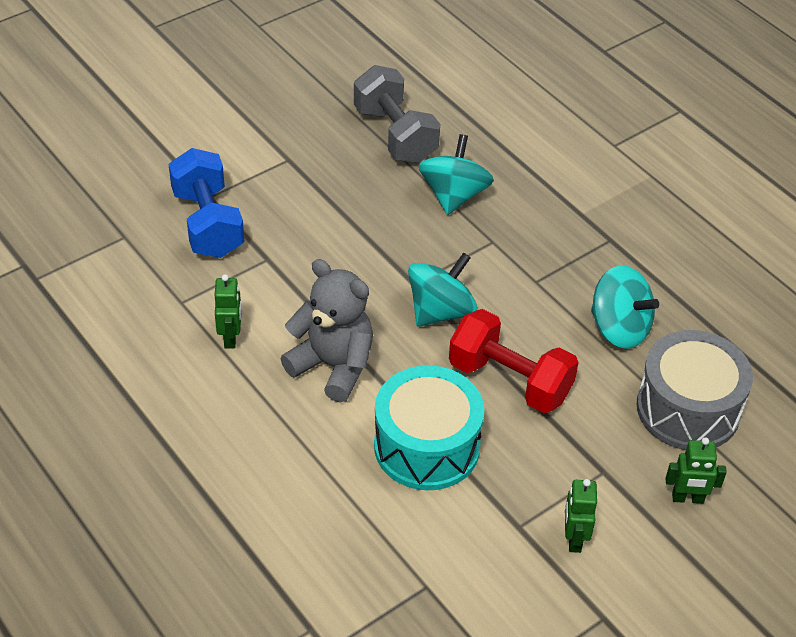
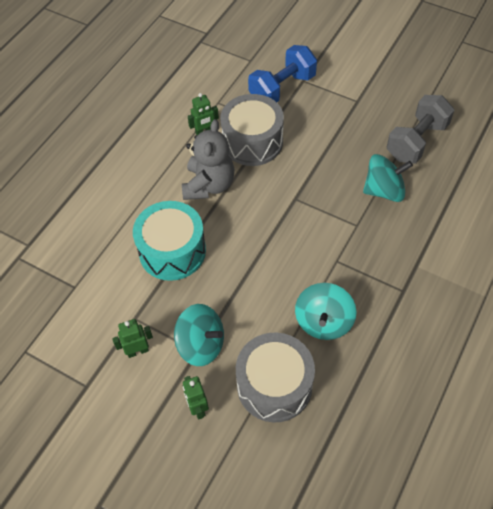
camera: 70 degrees right, 10 degrees up
turquoise spinning top [408,253,478,327] -> turquoise spinning top moved to [174,304,224,366]
red dumbbell [449,309,579,413] -> none
none -> grey drum [220,94,284,166]

